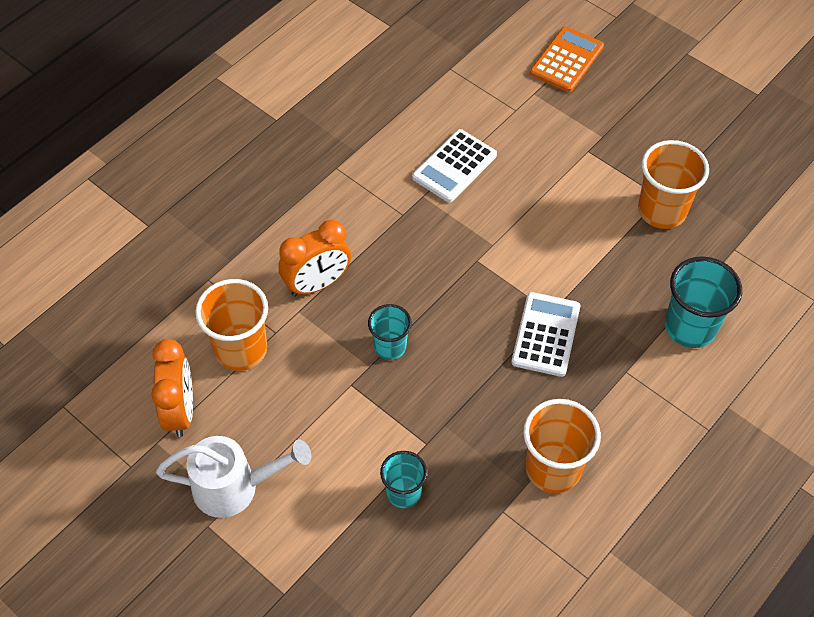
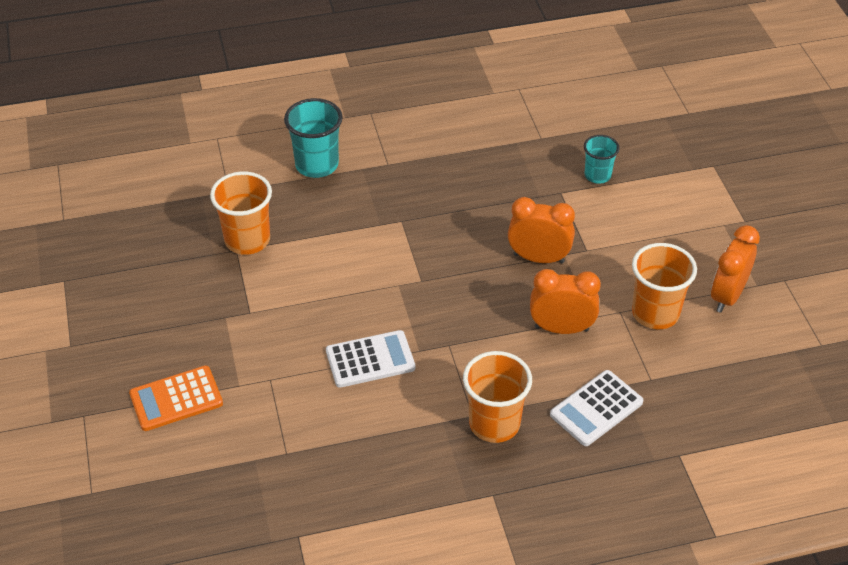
camera: 145 degrees left, 10 degrees down
white watering can [156,436,311,518] -> none
turquoise cup [368,304,412,360] -> orange clock [508,197,575,263]
white calculator [511,292,580,377] -> white calculator moved to [550,370,643,446]
orange cup [523,399,601,493] -> orange cup moved to [463,351,532,443]

